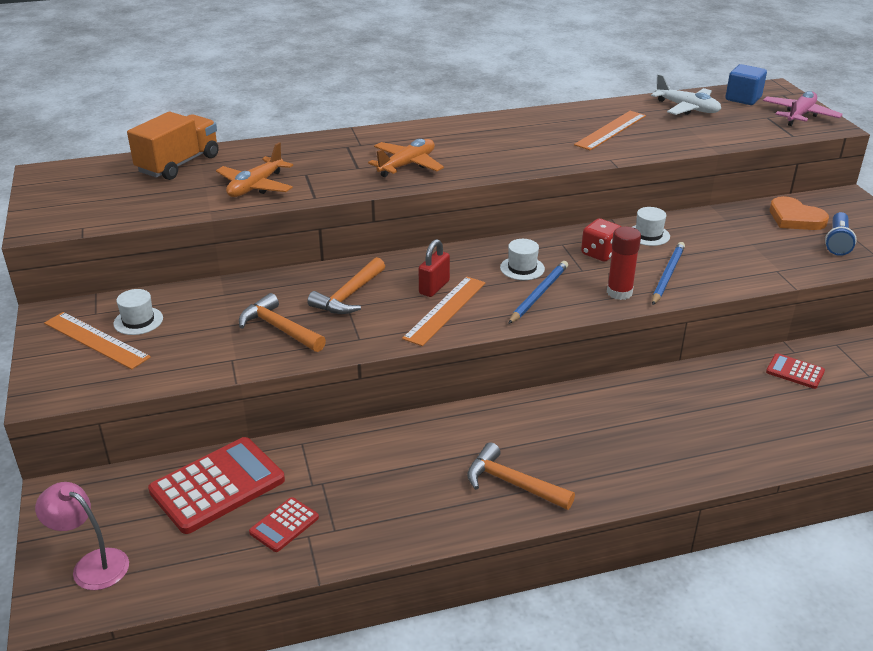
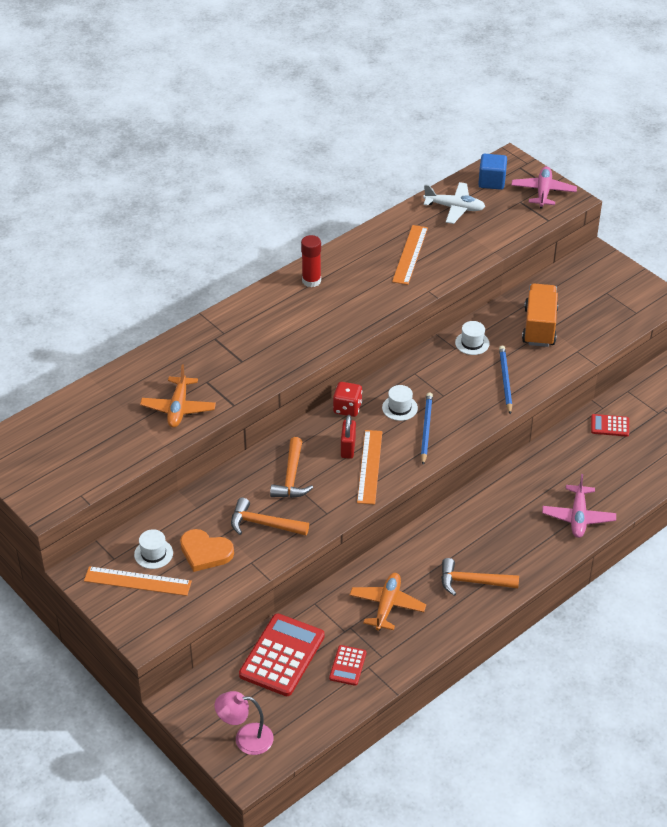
camera: 25 degrees left, 10 degrees up
orange truck [127,112,219,180] -> orange truck moved to [522,283,558,347]
orange plane [368,139,444,177] -> orange plane moved to [350,573,426,631]
red dice [581,218,621,262] -> red dice moved to [333,382,362,417]
red glue stick [607,227,641,300] -> red glue stick moved to [301,235,321,287]
orange heart [770,196,829,230] -> orange heart moved to [180,529,234,572]
blue flashlight [825,212,857,256] -> none
none -> pink plane [542,474,616,538]

